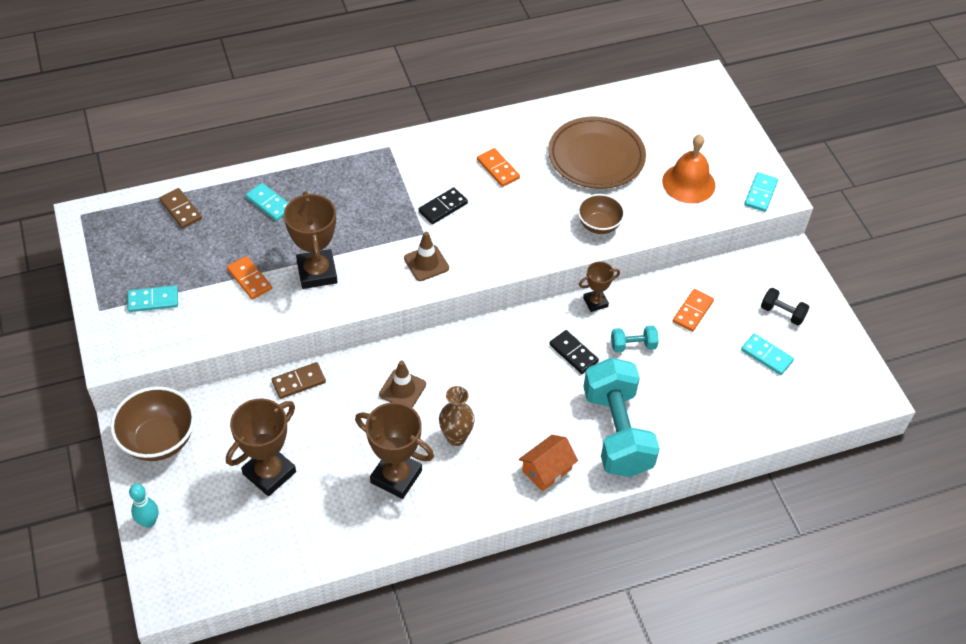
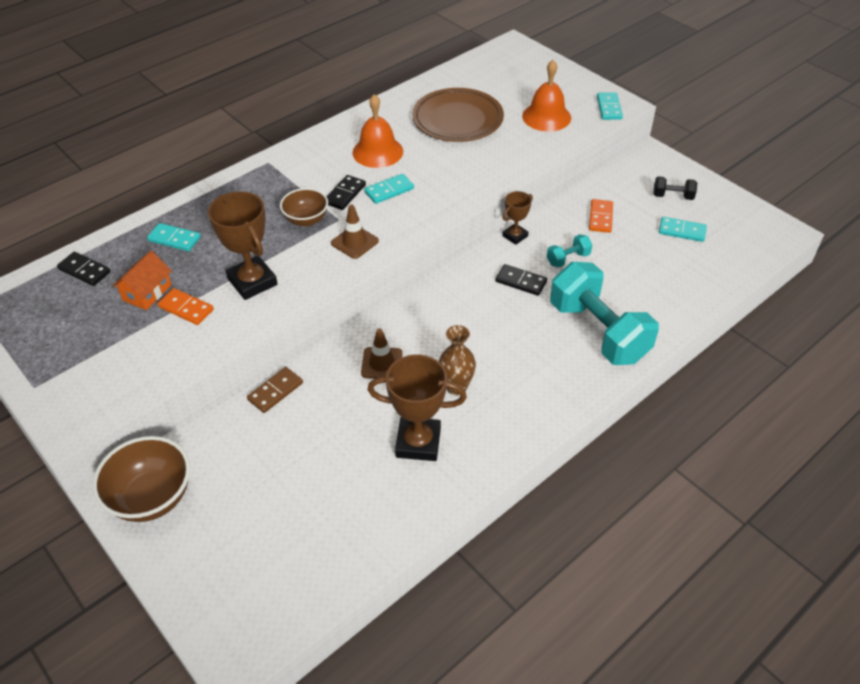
camera: 20 degrees left, 5 degrees down
turquoise domino [127,285,178,312] -> turquoise domino moved to [364,174,414,204]
turquoise bowling pin [129,484,158,528] -> none
brown domino [159,188,202,229] -> black domino [57,252,111,286]
brown trophy [226,398,296,496] -> none
orange domino [477,148,520,187] -> orange bell [352,94,403,168]
orange house [519,435,578,491] -> orange house moved to [112,251,172,310]
brown bowl [578,194,625,234] -> brown bowl moved to [280,188,328,226]

